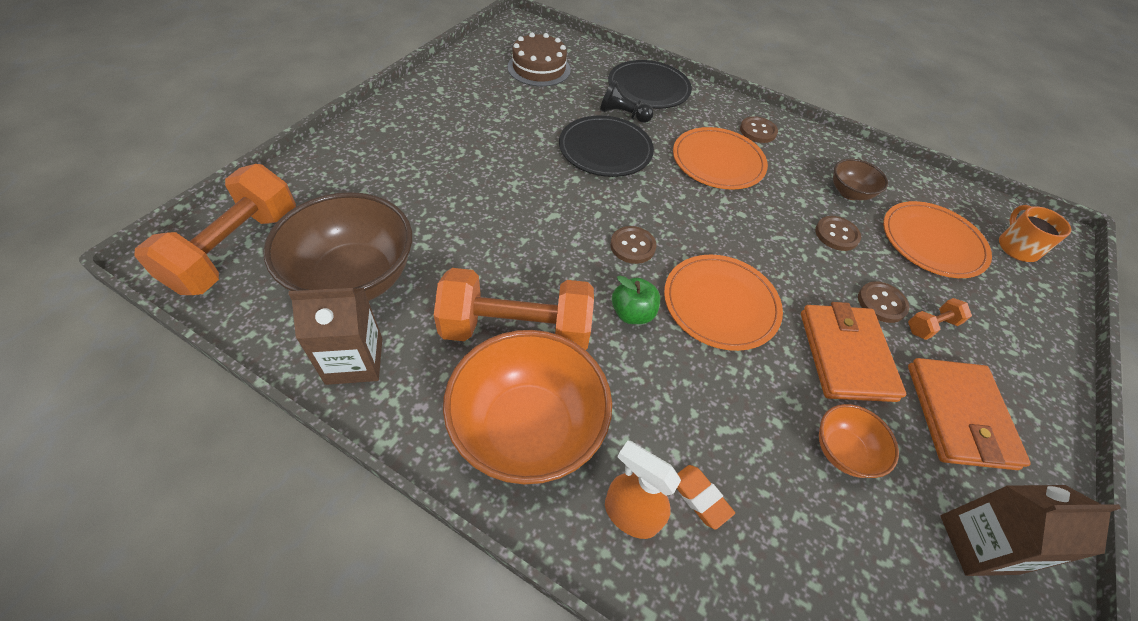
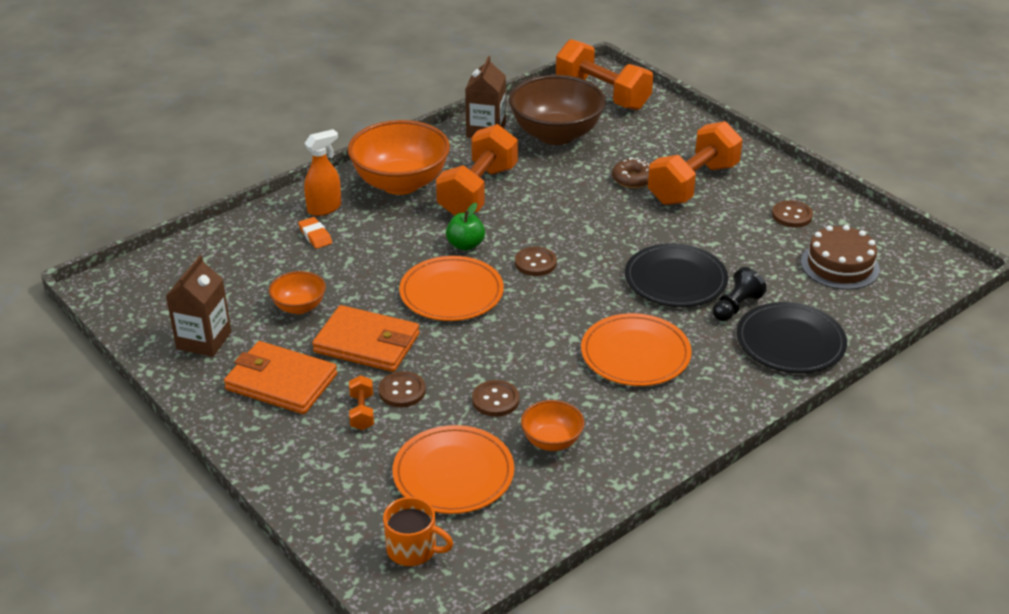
camera: 115 degrees right, 15 degrees down
orange eraser [677,465,735,529] -> orange eraser turned 75 degrees clockwise [298,217,332,249]
brown button [740,116,778,143] -> brown button moved to [772,200,813,228]
brown bowl [833,159,888,200] -> orange bowl [521,400,584,451]
none -> brown donut [612,158,649,188]
none -> orange dumbbell [648,121,743,205]

